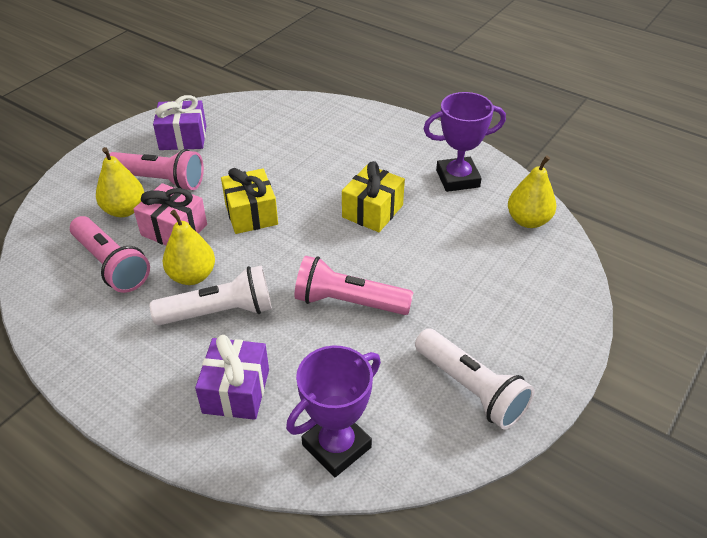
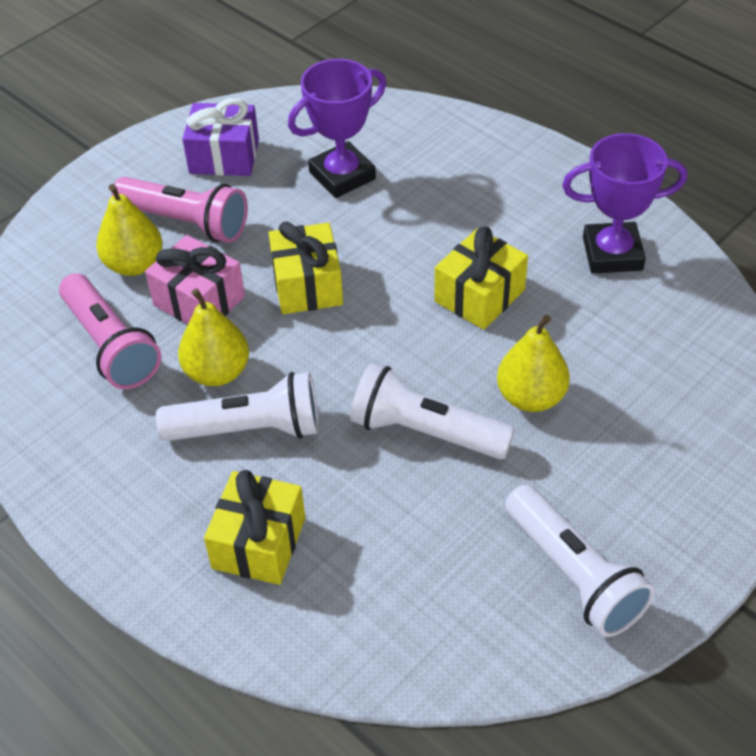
camera: 10 degrees right, 5 degrees up
purple gift [195,335,269,420] -> yellow gift [204,470,305,585]
purple trophy [286,346,381,477] -> purple trophy moved to [288,59,386,198]
pink flashlight [294,256,414,315] -> white flashlight [350,363,515,459]
yellow pear [508,156,556,228] -> yellow pear moved to [497,315,570,412]

